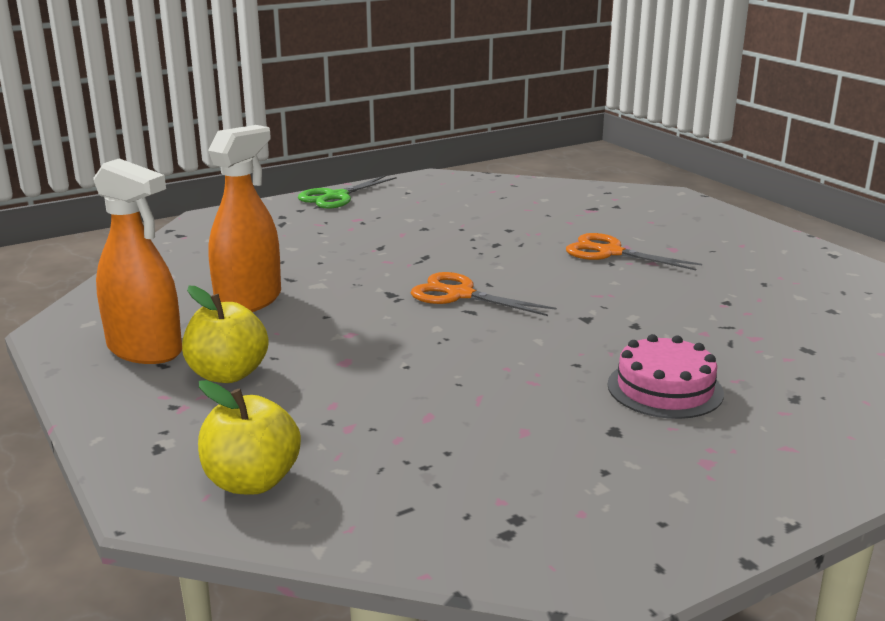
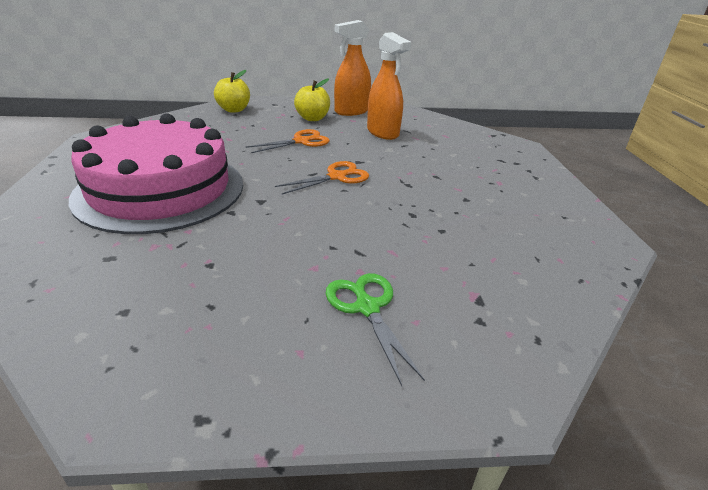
camera: 115 degrees right, 10 degrees up
green scissors [298,175,397,209] -> green scissors moved to [325,273,425,386]
orange scissors [566,233,702,270] -> orange scissors moved to [246,129,330,153]
pink cake [607,334,724,419] -> pink cake [69,113,243,234], size x2.38

